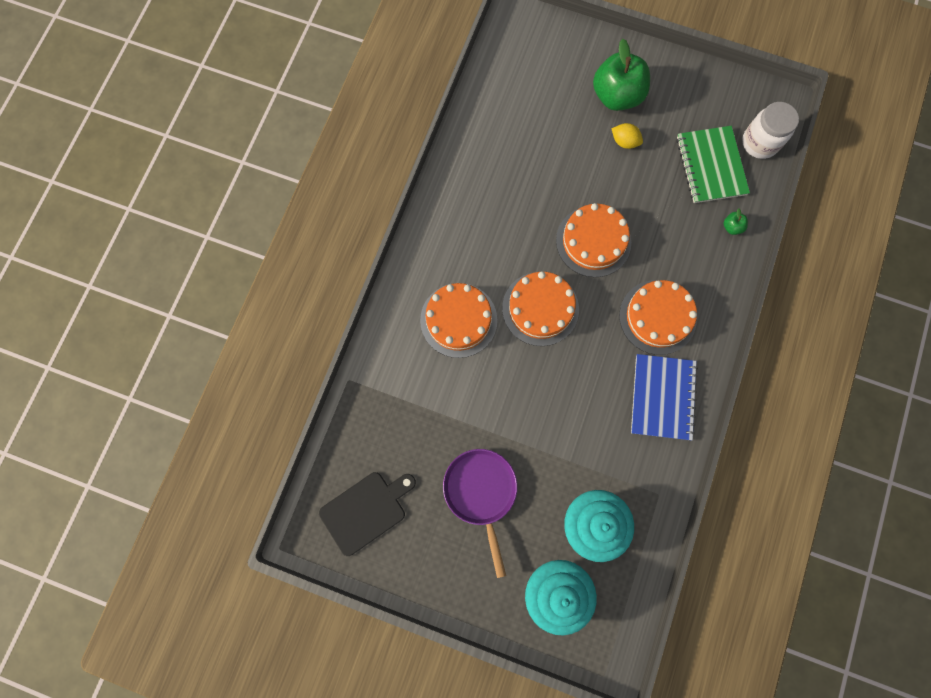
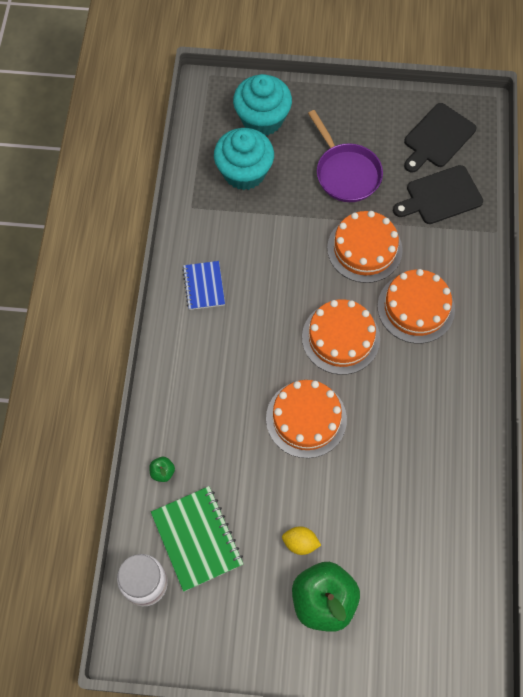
camera: 165 degrees right, 10 degrees down
orange cake [619,280,697,355] -> orange cake moved to [327,211,403,283]
blue notebook [631,354,698,440] -> blue notebook [182,261,225,310], size x0.63
none -> black cutting board [393,165,483,224]

